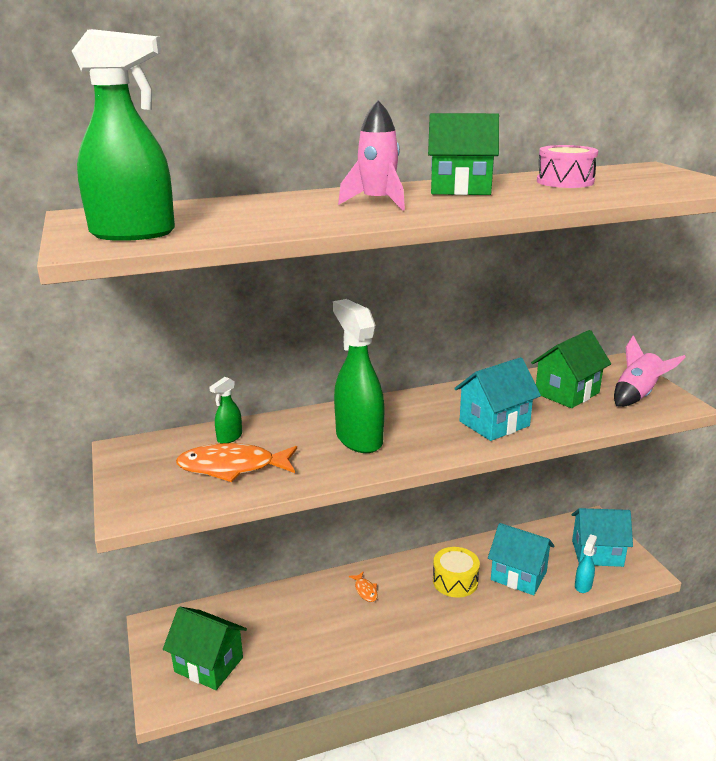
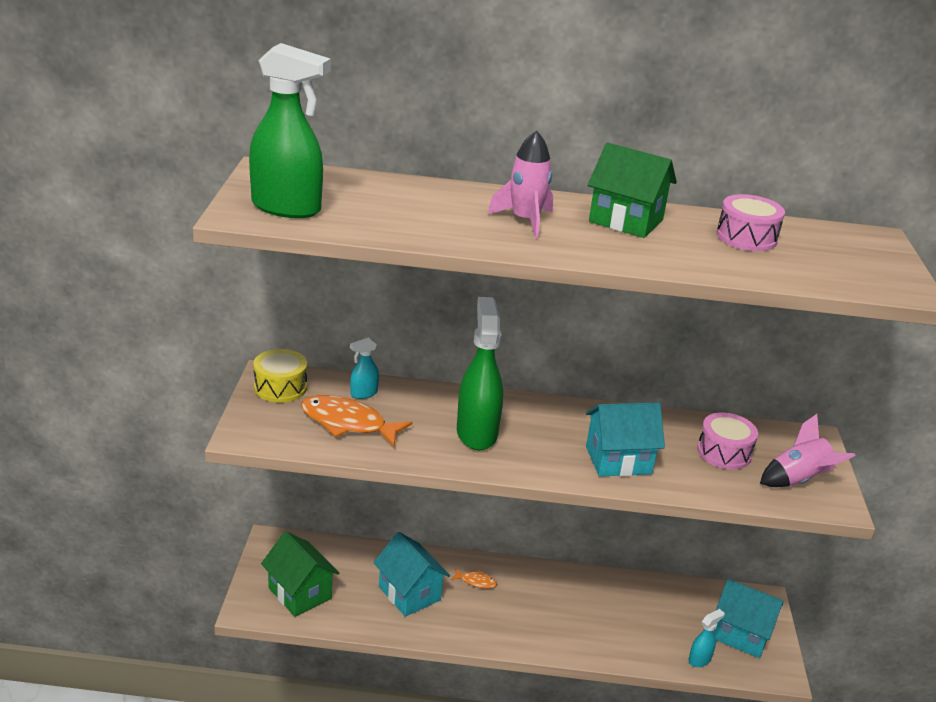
camera: 20 degrees right, 5 degrees up
green spray bottle [209,377,242,443] -> turquoise spray bottle [350,337,379,399]
orange fish [349,572,378,602] -> orange fish turned 75 degrees counterclockwise [451,568,497,588]
yellow drum [433,547,480,598] -> yellow drum moved to [253,349,307,403]
turquoise house [488,523,555,595] -> turquoise house moved to [373,532,450,617]
green house [531,330,611,408] -> pink drum [697,413,758,470]

